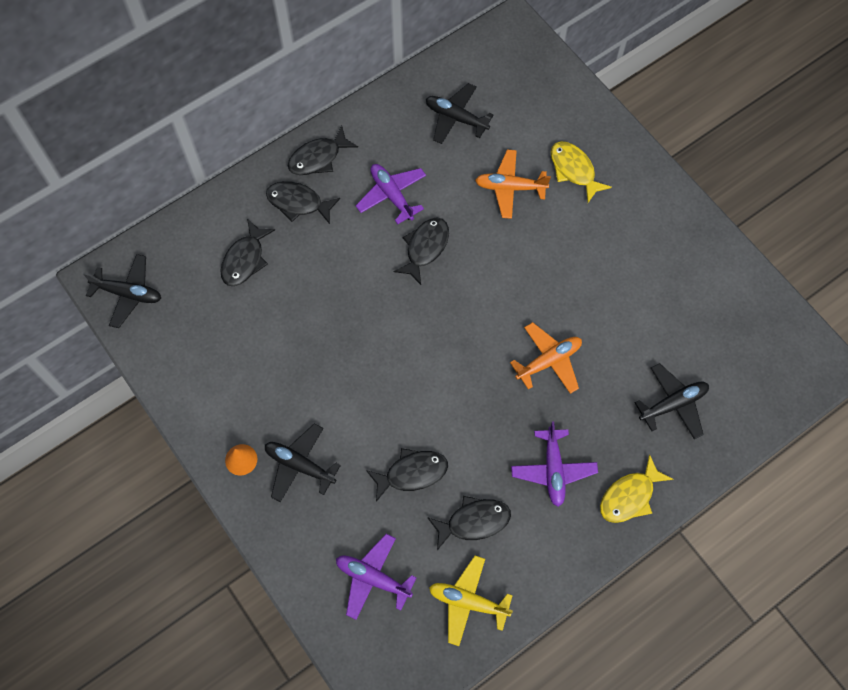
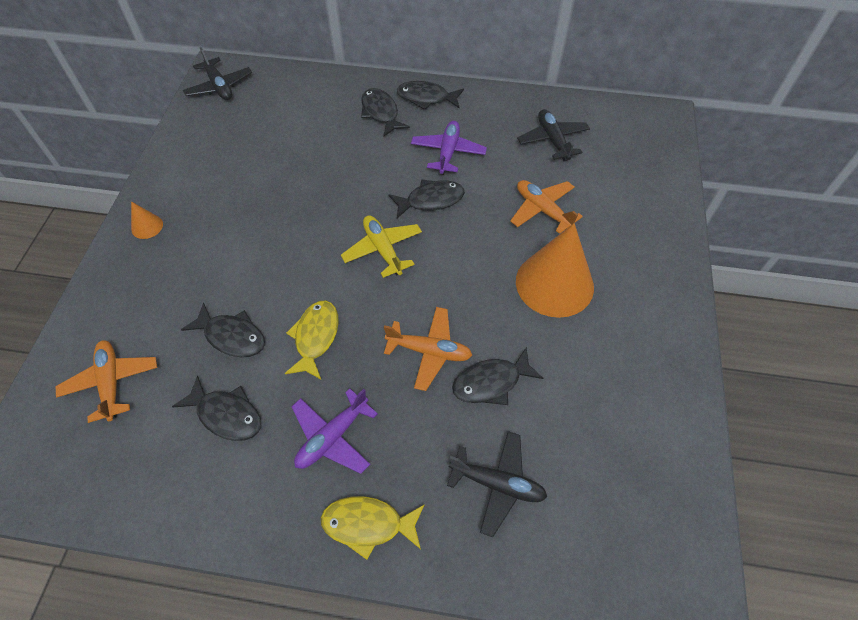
camera: 45 degrees right, 10 degrees down
black fish [220,219,275,286] -> black fish moved to [452,347,544,405]
black plane [265,423,341,502] -> none
purple plane [336,534,417,620] -> orange plane [56,340,157,423]
yellow plane [429,556,513,646] -> yellow plane moved to [341,215,422,278]
yellow fish [551,142,612,203] -> yellow fish moved to [285,300,339,379]
none -> orange cone [516,223,594,318]

